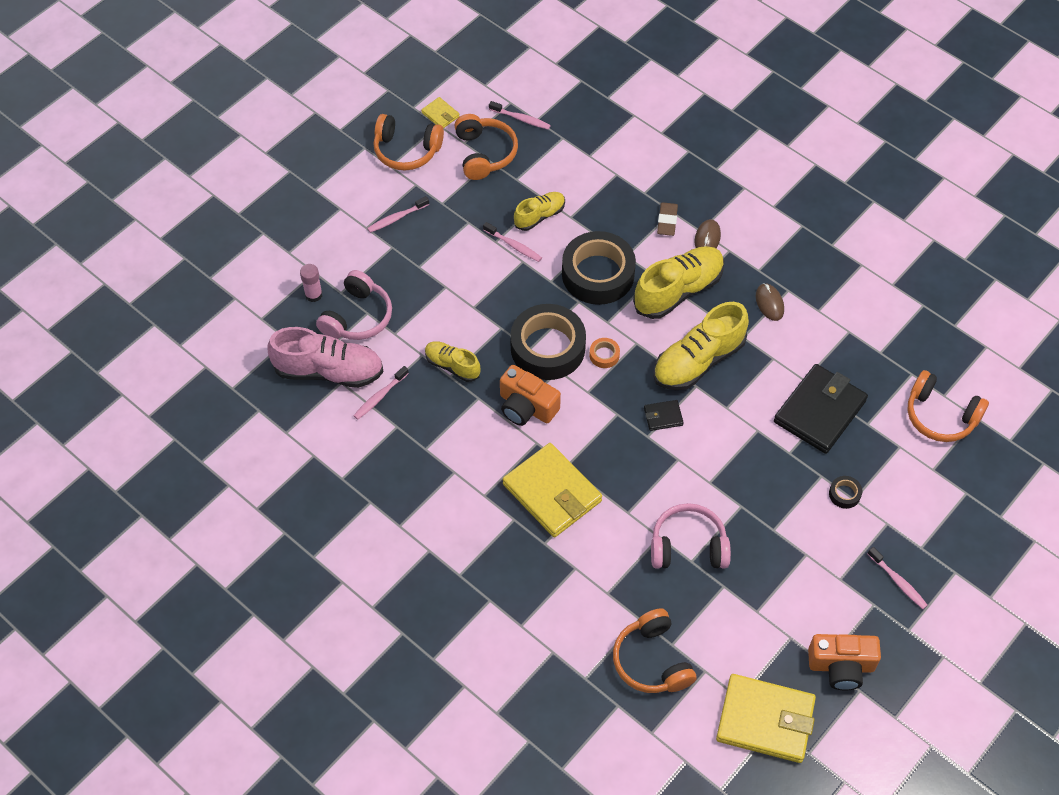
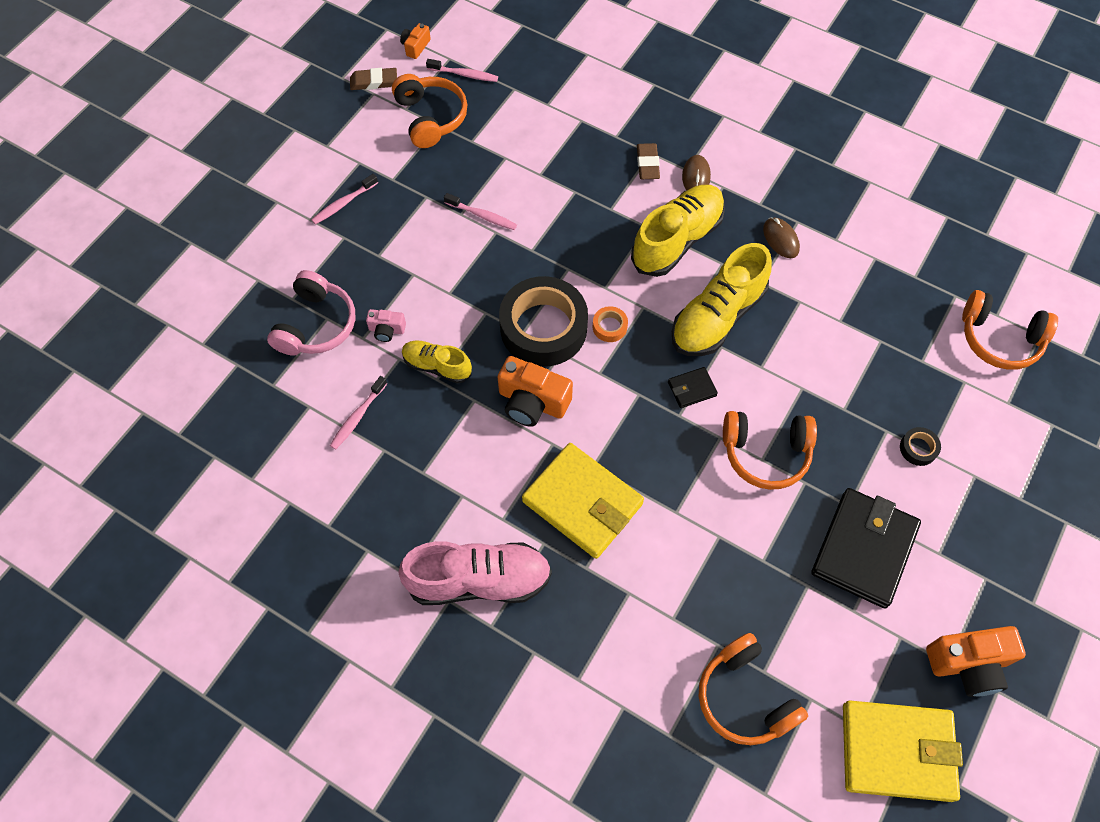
camera: 10 degrees left, 5 degrees up
pink shoe [267,327,384,388] -> pink shoe moved to [398,541,552,605]
pink glue stick [300,264,323,302] -> none
orange headphones [373,114,444,170] -> orange headphones moved to [723,411,817,490]
yellow wallet [421,97,460,128] -> brown eraser [350,68,397,90]
yellow shoe [514,192,565,231] -> none
black tape [562,231,636,305] -> none
pink headphones [651,503,731,568] -> none
black wallet [774,364,868,454] -> black wallet moved to [811,488,921,609]
pink toothbrush [868,547,928,609] -> none
none -> pink camera [366,309,406,342]
none -> orange camera [400,23,431,59]

